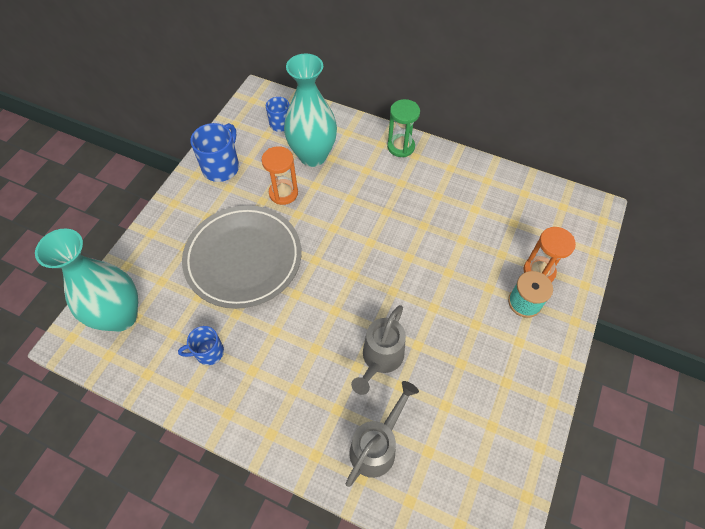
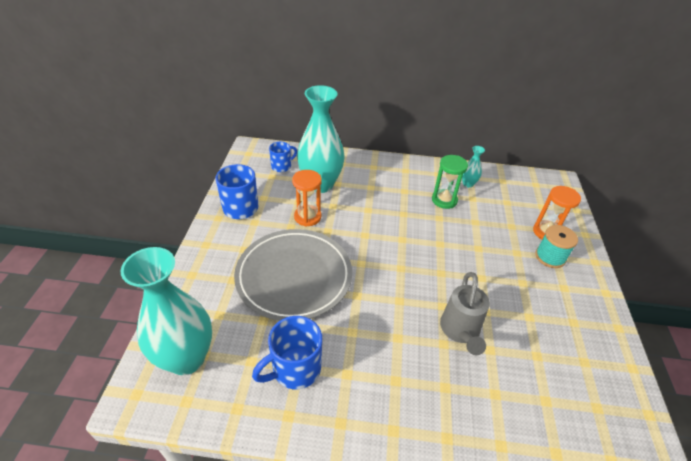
camera: 20 degrees left, 15 degrees down
blue mug [178,326,224,365] -> blue mug [252,316,322,389], size x1.60
grey watering can [346,381,419,487] -> none
green hourglass [387,99,420,157] -> green hourglass moved to [432,155,468,209]
none -> turquoise vase [462,146,485,188]

